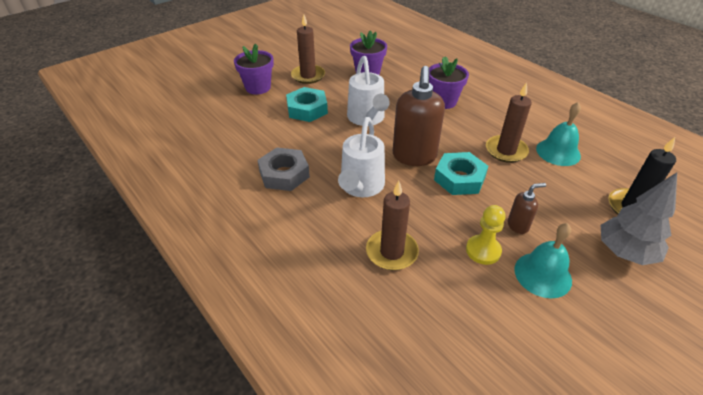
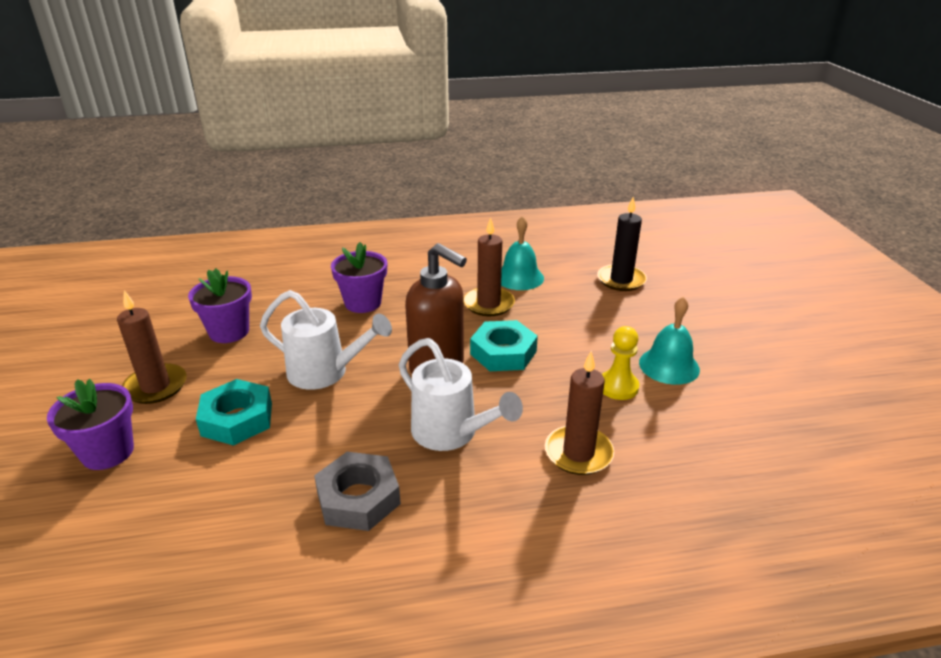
camera: 60 degrees left, 10 degrees down
brown soap dispenser [508,183,546,234] -> none
grey tree [601,172,677,265] -> none

